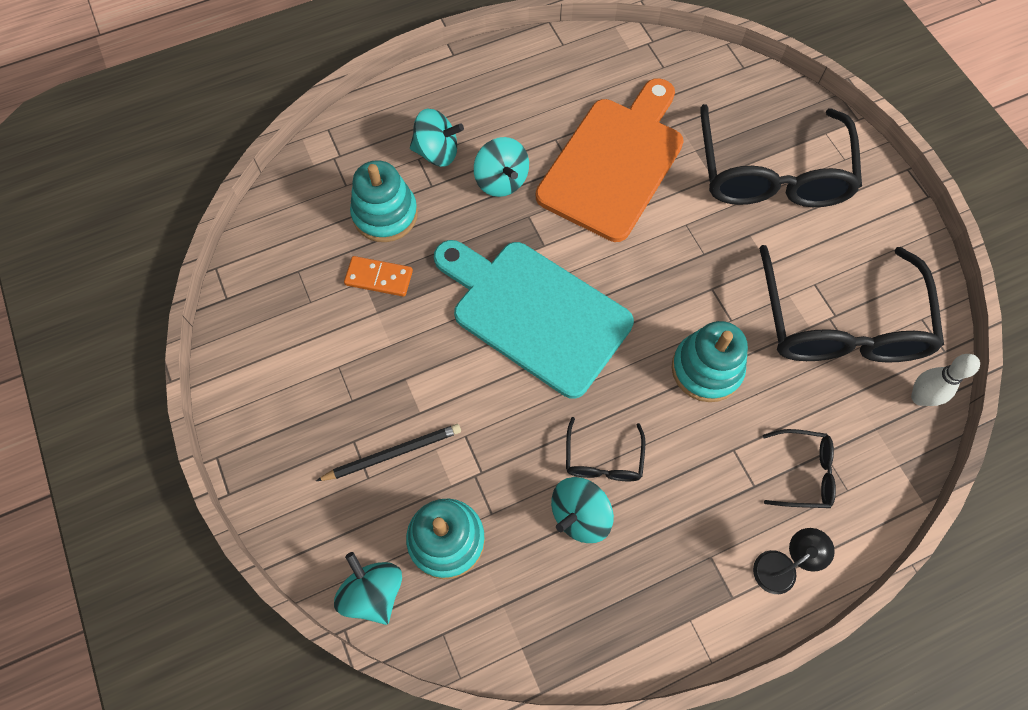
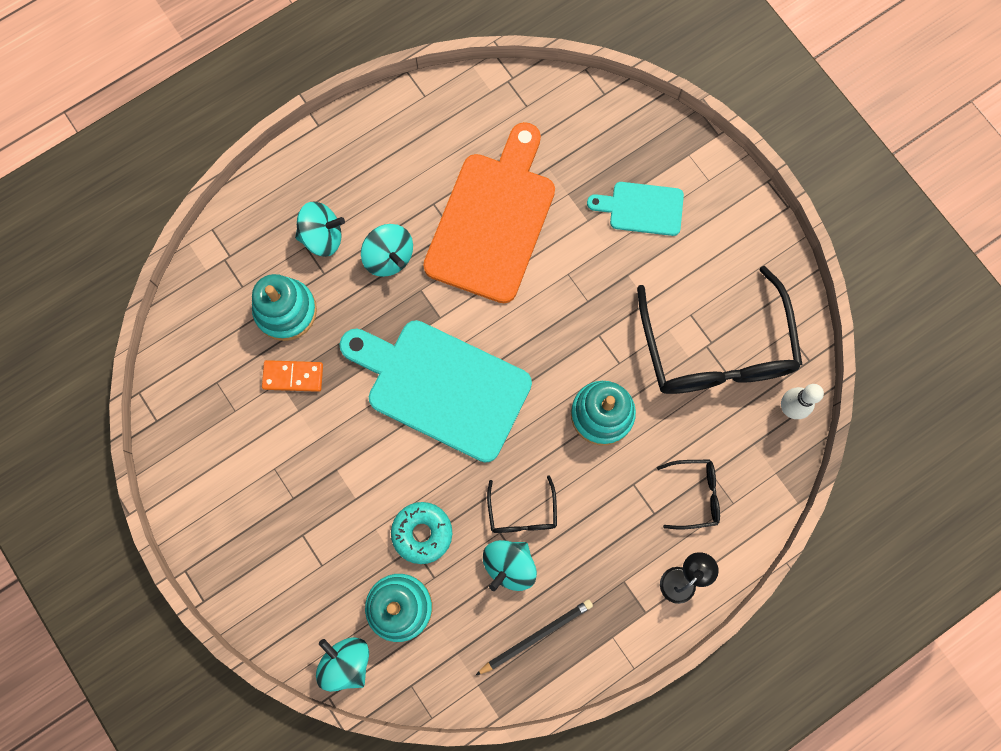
camera: 10 degrees left, 10 degrees up
black pencil [316,424,461,481] -> black pencil moved to [476,599,593,675]
black glasses [700,104,862,207] -> turquoise cutting board [587,182,684,236]
none -> turquoise donut [391,502,452,564]

